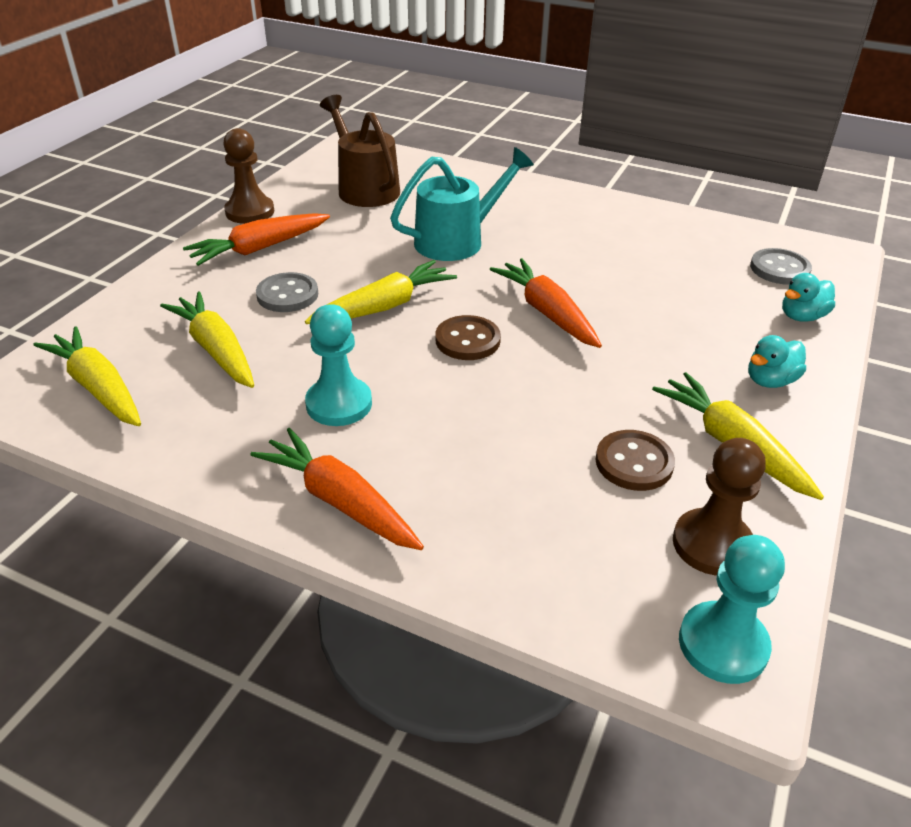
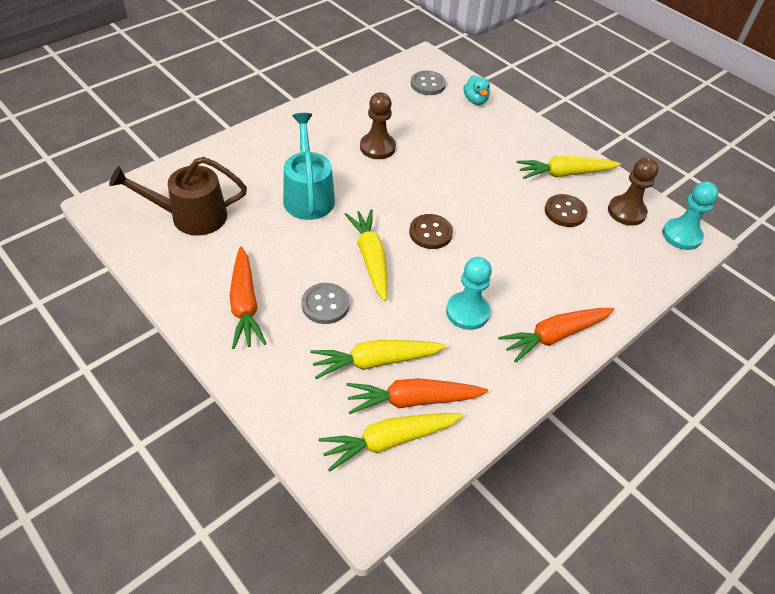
camera: 70 degrees left, 10 degrees up
brown pawn [223,128,274,224] -> brown pawn moved to [360,92,396,159]
orange carrot [490,258,602,348] -> orange carrot moved to [346,378,488,414]
turquoise duck [748,335,806,388] -> none

